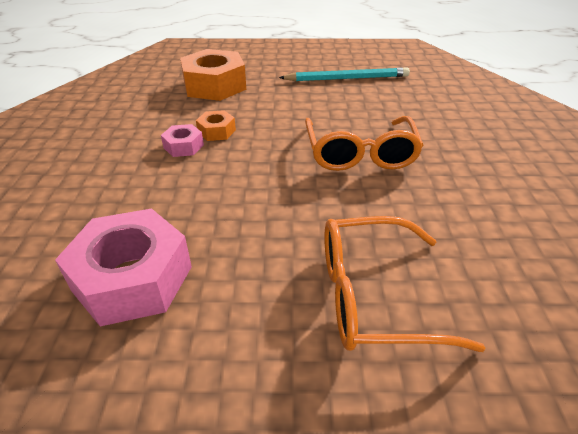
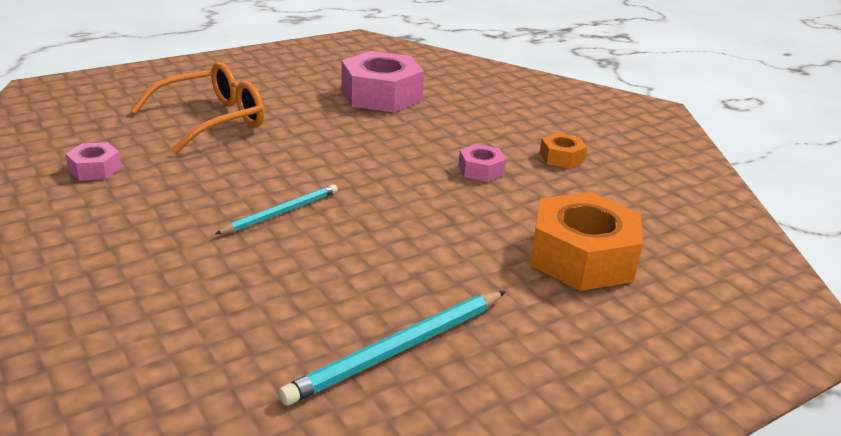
camera: 145 degrees right, 10 degrees down
orange nut [196,110,236,141] -> orange nut moved to [539,133,587,169]
orange glasses [305,116,424,171] -> turquoise pencil [215,184,338,234]
none -> pink nut [66,142,122,181]

